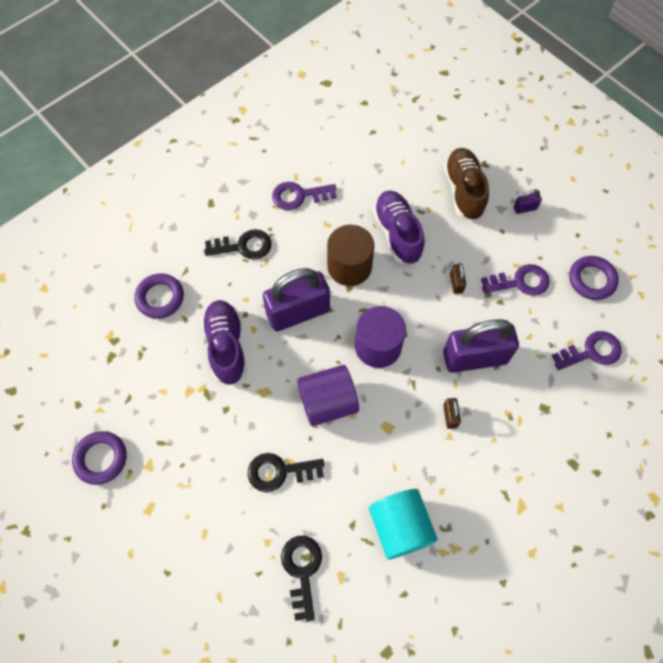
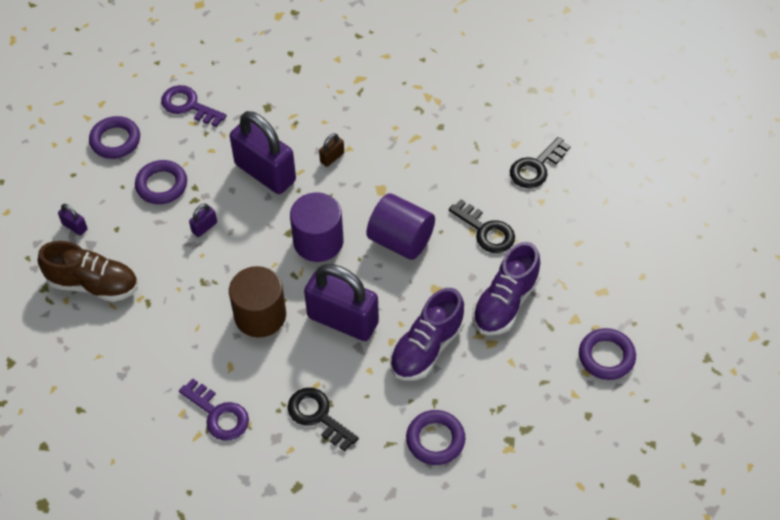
camera: 130 degrees left, 10 degrees down
turquoise cylinder [369,489,438,559] -> none
purple shoe [373,191,424,264] -> purple shoe moved to [472,242,540,335]
brown shoe [444,148,489,220] -> brown shoe turned 120 degrees counterclockwise [38,241,138,302]
brown padlock [450,263,466,294] -> purple padlock [189,204,217,237]
purple key [481,264,550,296] -> purple ring [135,160,187,204]

